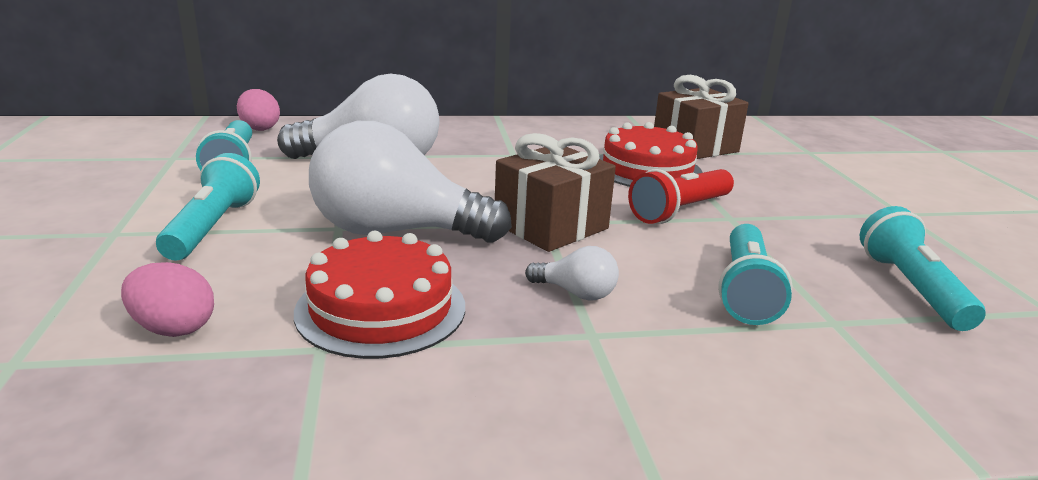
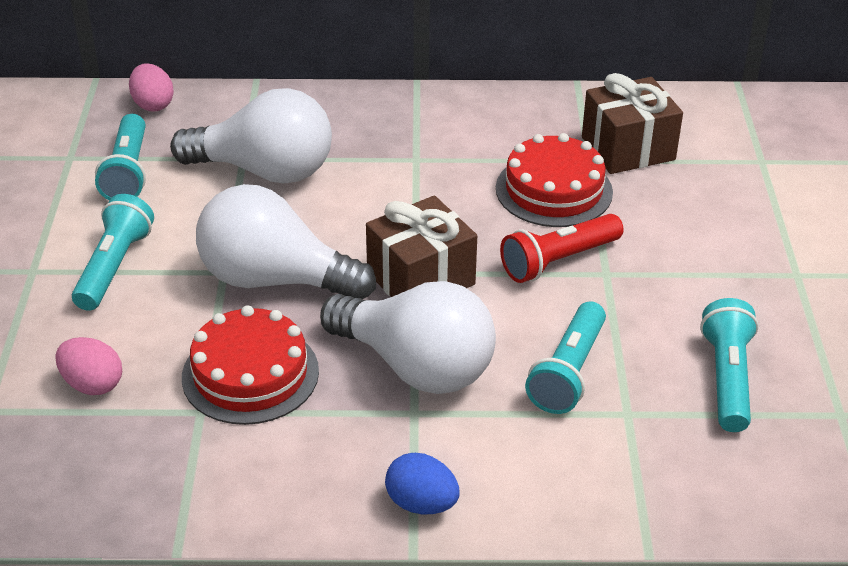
camera: 10 degrees right, 15 degrees up
white light bulb [525,246,619,300] -> white light bulb [320,281,496,394], size x2.37
none -> blue egg [385,453,460,514]

